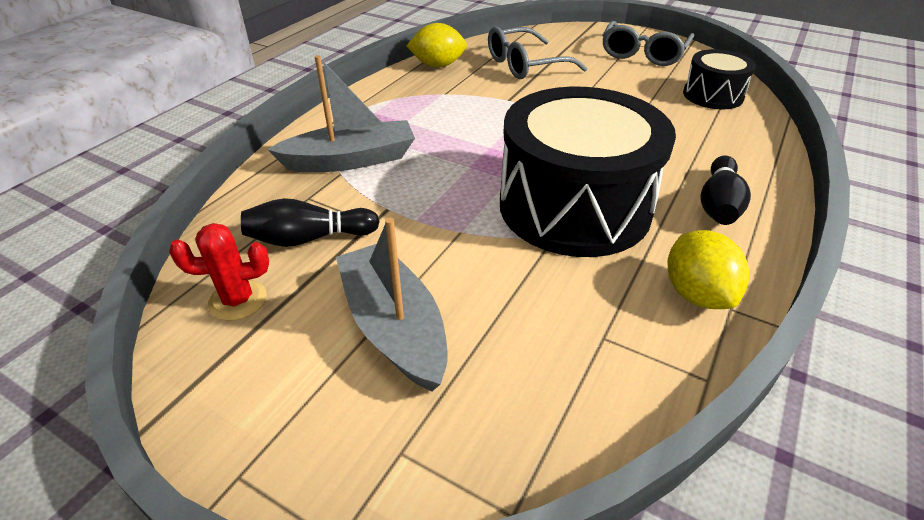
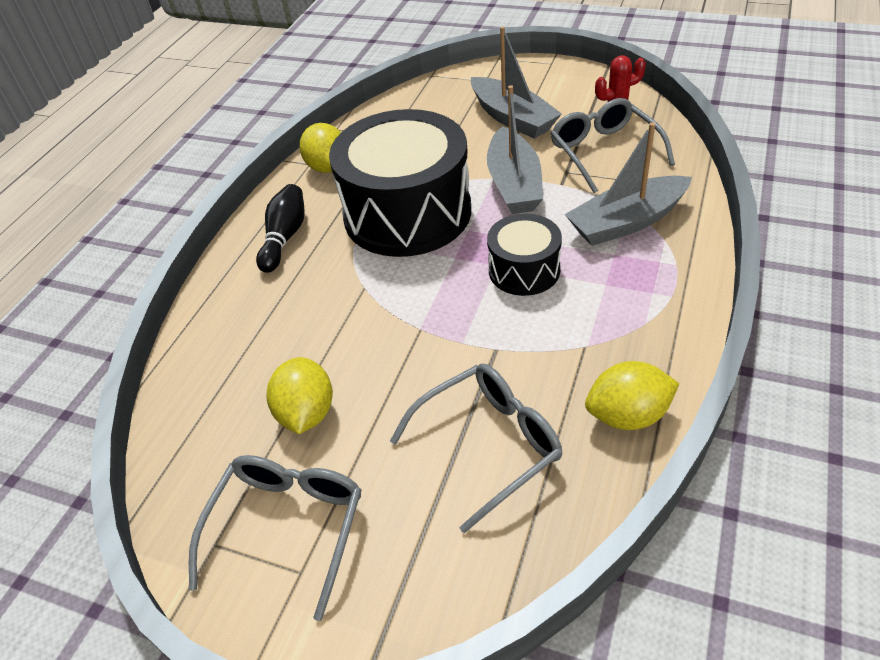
camera: 175 degrees right, 5 degrees up
black bowling pin [241,198,380,247] -> grey glasses [551,98,675,193]
black drum [683,49,756,109] -> black drum moved to [487,214,562,296]
none -> yellow lemon [266,357,333,434]
none -> grey boat [487,85,543,214]

